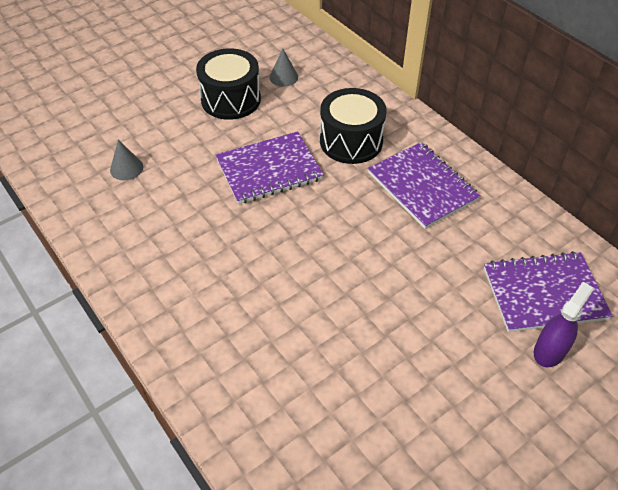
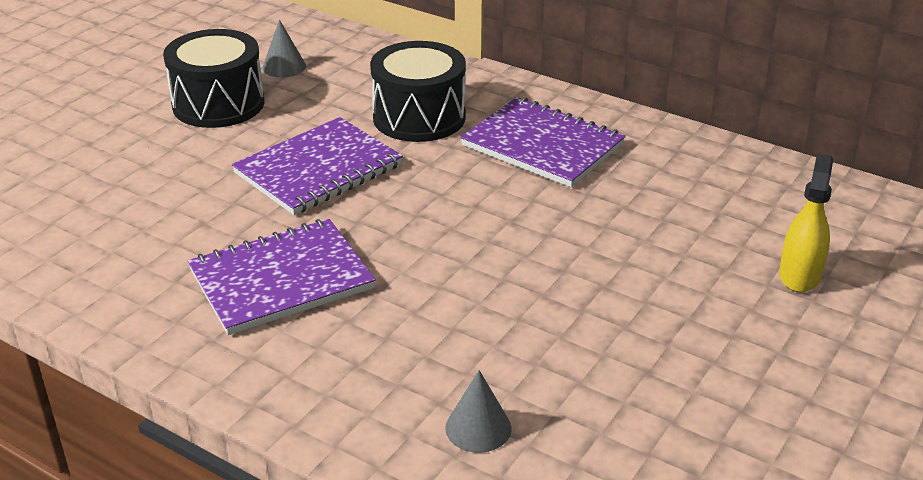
camera: 20 degrees left, 15 degrees down
grey cone [110,140,143,180] -> grey cone moved to [445,370,512,453]
purple notebook [484,251,613,332] -> purple notebook moved to [188,219,376,335]
purple spray bottle [534,282,593,367] -> yellow spray bottle [779,153,833,292]

